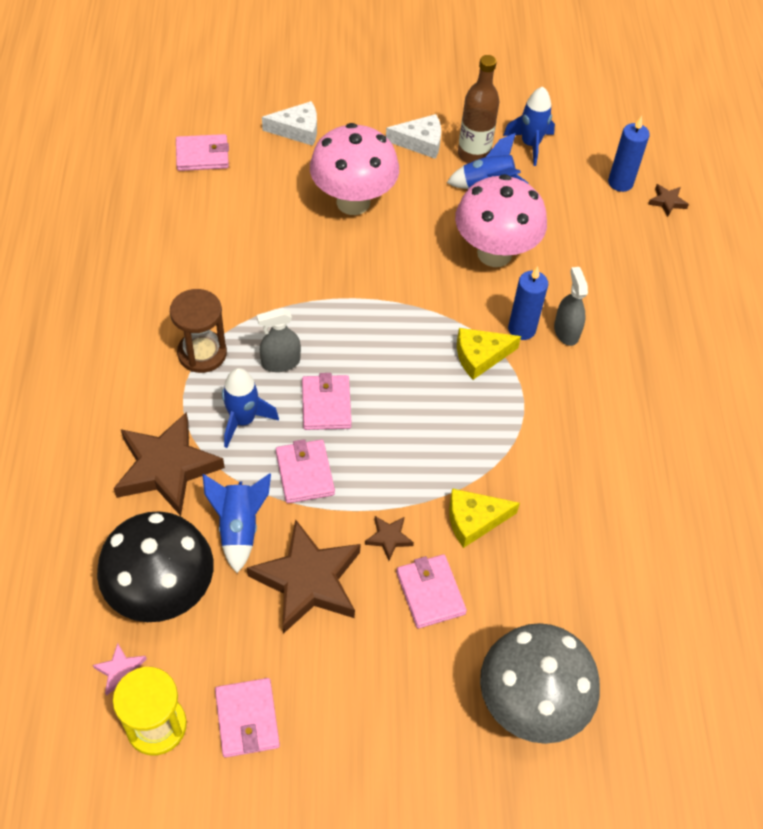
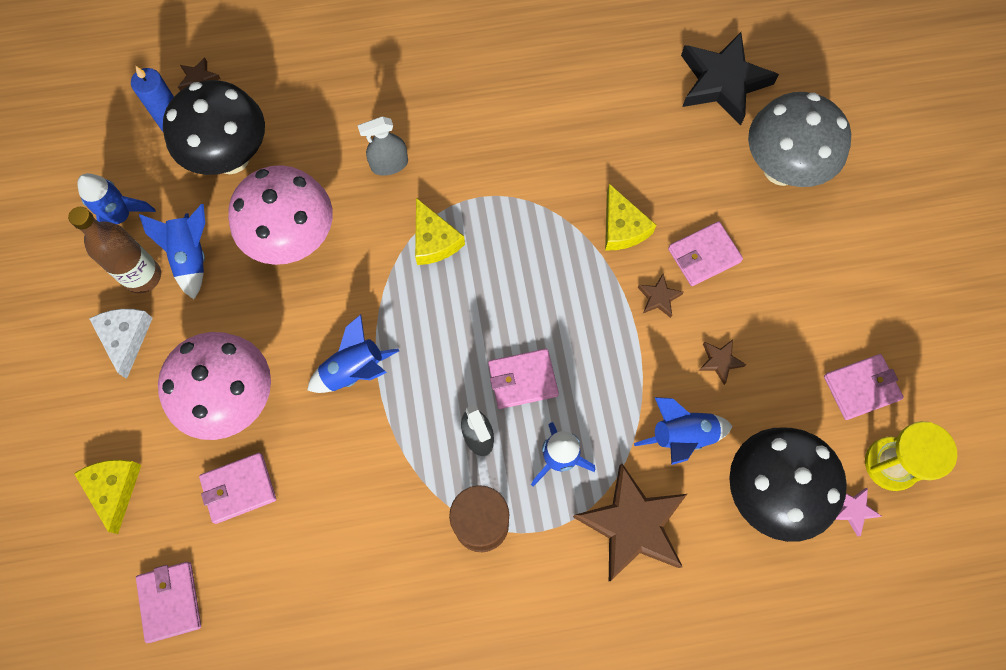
camera: 95 degrees left, 15 degrees up
brown star [247,519,361,634] -> brown star [699,340,746,385], size x0.43
white cheese [262,101,317,146] -> yellow cheese [74,460,141,534]
pink wallet [276,439,335,503] -> pink wallet moved to [199,453,276,524]
blue candle [508,266,548,340] -> none
none -> black mushroom [163,80,265,175]
none -> blue rocket [307,314,399,393]
none -> black star [681,32,779,125]

